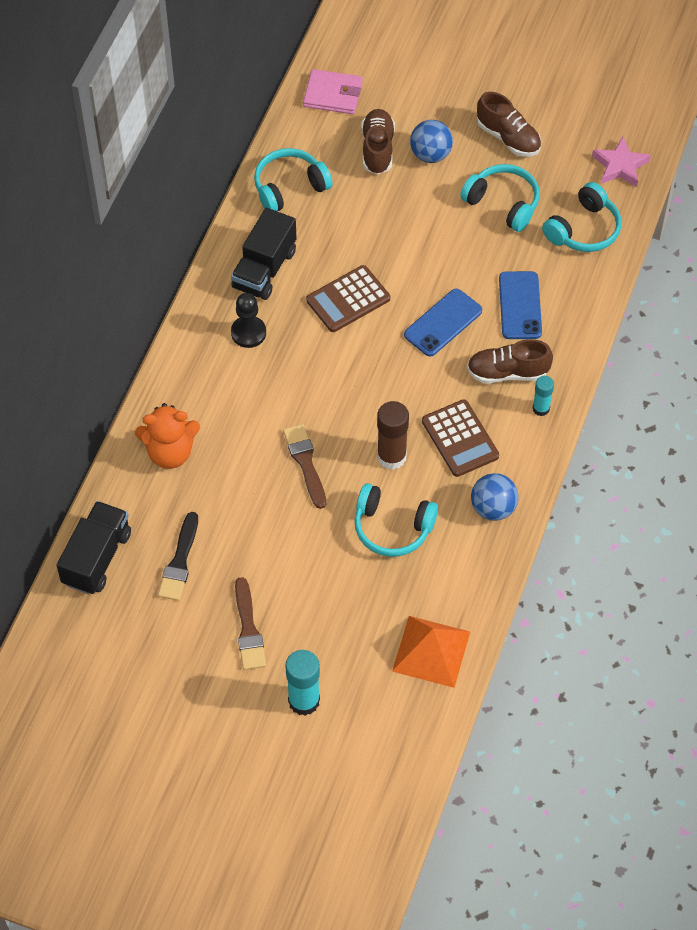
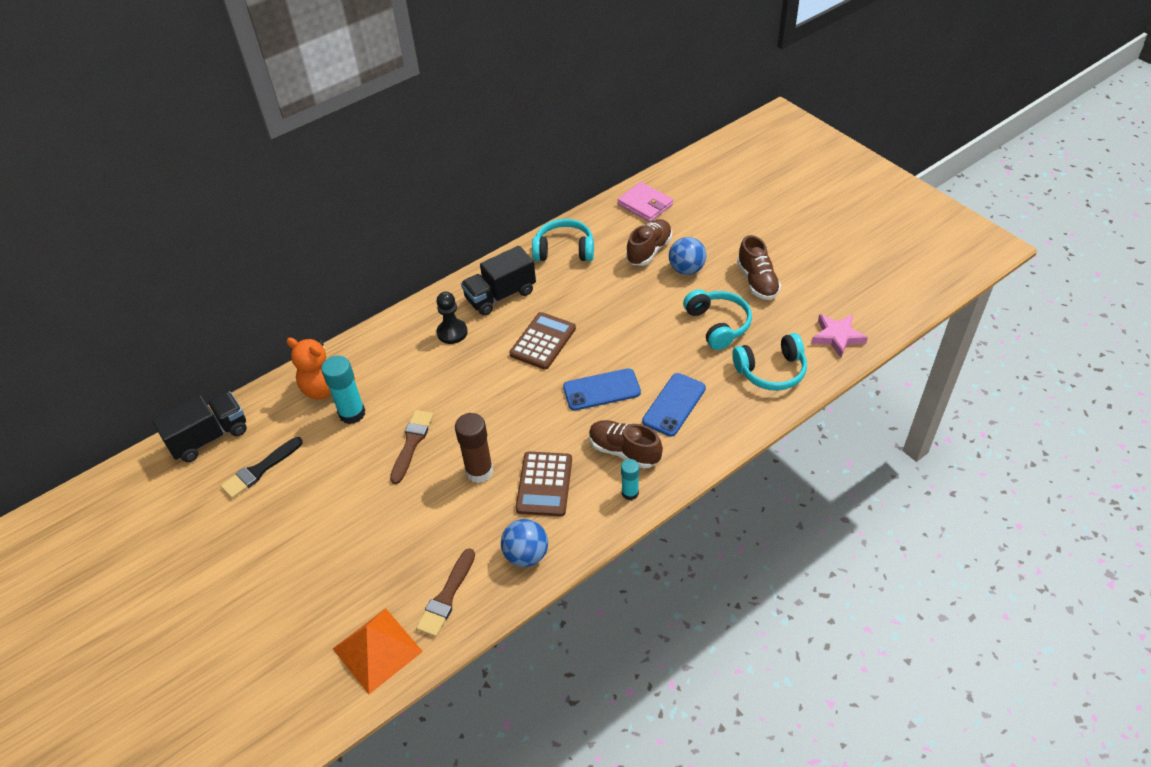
camera: 35 degrees right, 10 degrees down
brown brush [235,577,266,670] -> brown brush moved to [416,548,475,637]
turquoise glue stick [285,650,320,716] -> turquoise glue stick moved to [321,356,365,424]
brown calculator [306,265,390,332] -> brown calculator turned 120 degrees clockwise [509,312,576,370]
turquoise headphones [354,483,438,557] -> none

